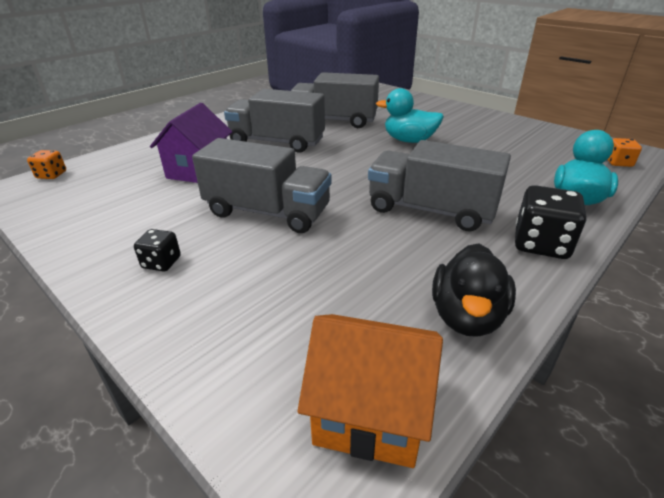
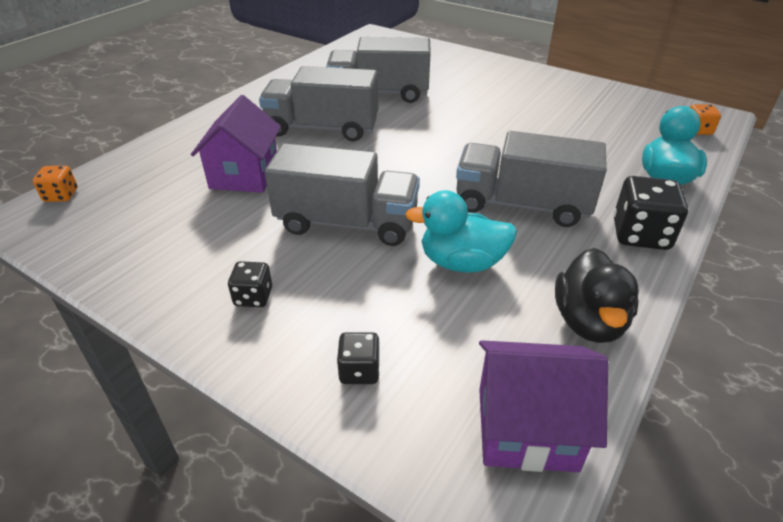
camera: 10 degrees left, 5 degrees up
orange house [298,314,443,468] -> purple house [479,340,608,472]
turquoise duck [376,88,444,143] -> turquoise duck moved to [405,190,517,272]
none -> black dice [337,332,380,384]

